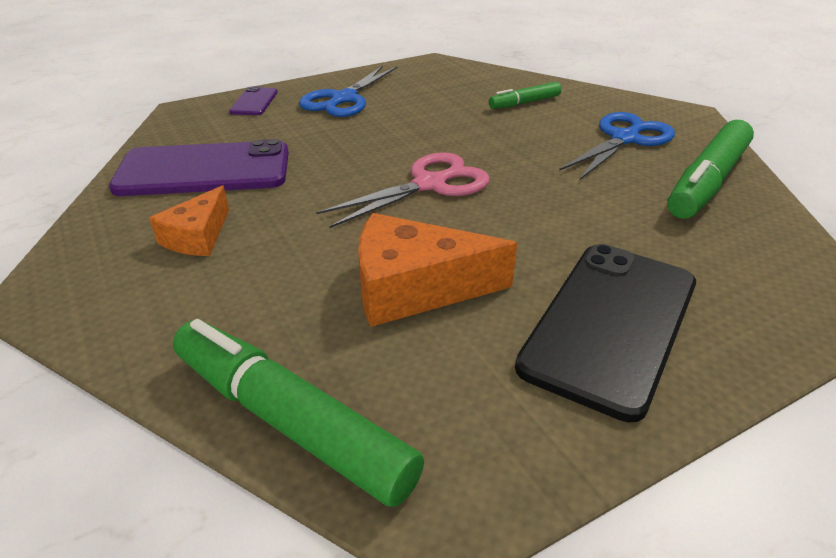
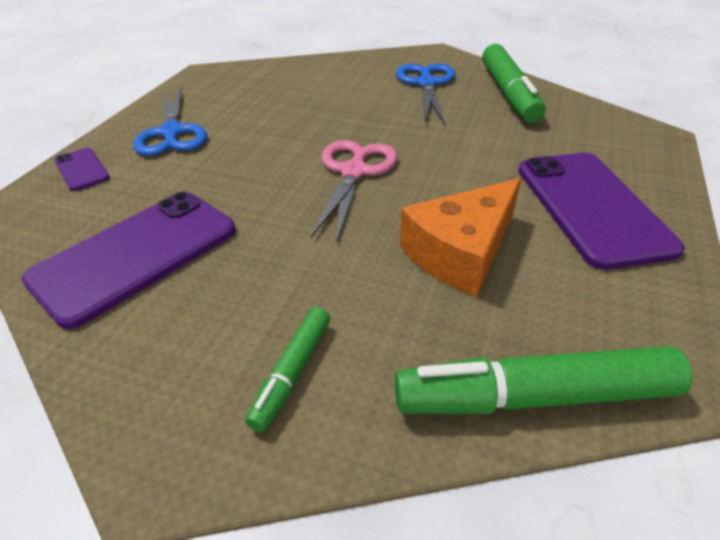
camera: 40 degrees left, 5 degrees up
orange cheese [149,186,229,256] -> none
green marker [489,82,561,109] -> green marker moved to [245,307,330,432]
black phone [515,244,696,422] -> purple phone [519,153,685,270]

